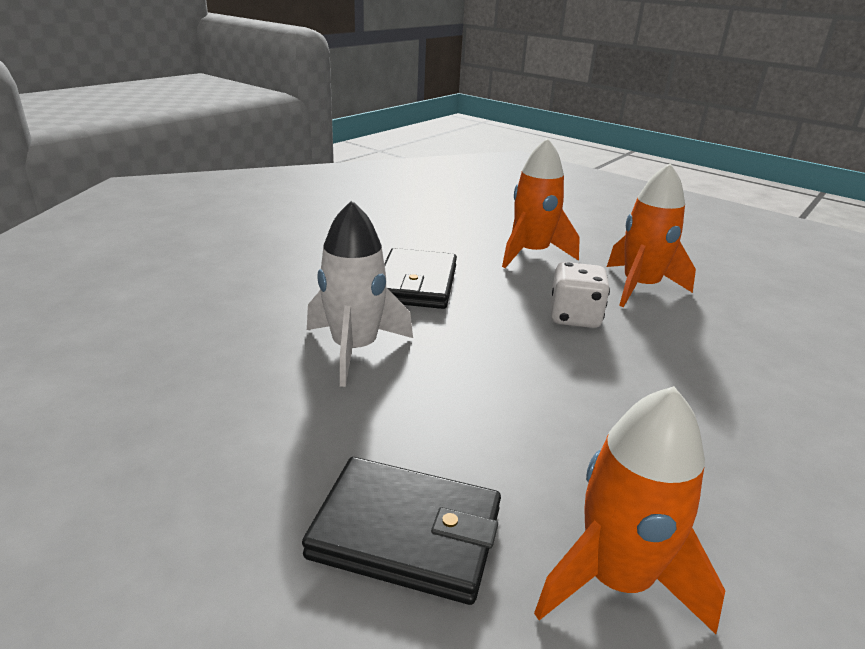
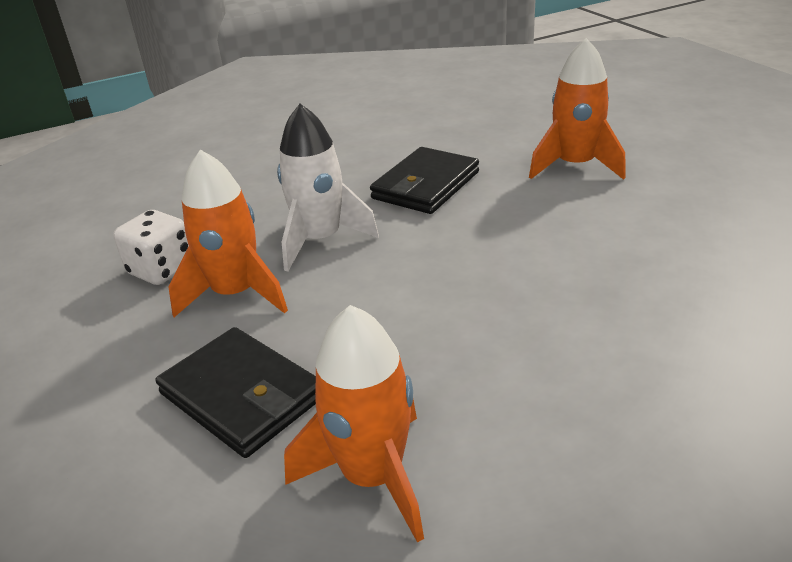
camera: 30 degrees right, 5 degrees up
white dice [551,262,610,328] -> white dice moved to [113,210,189,285]
orange rocket [607,163,696,307] -> orange rocket moved to [168,150,288,317]

